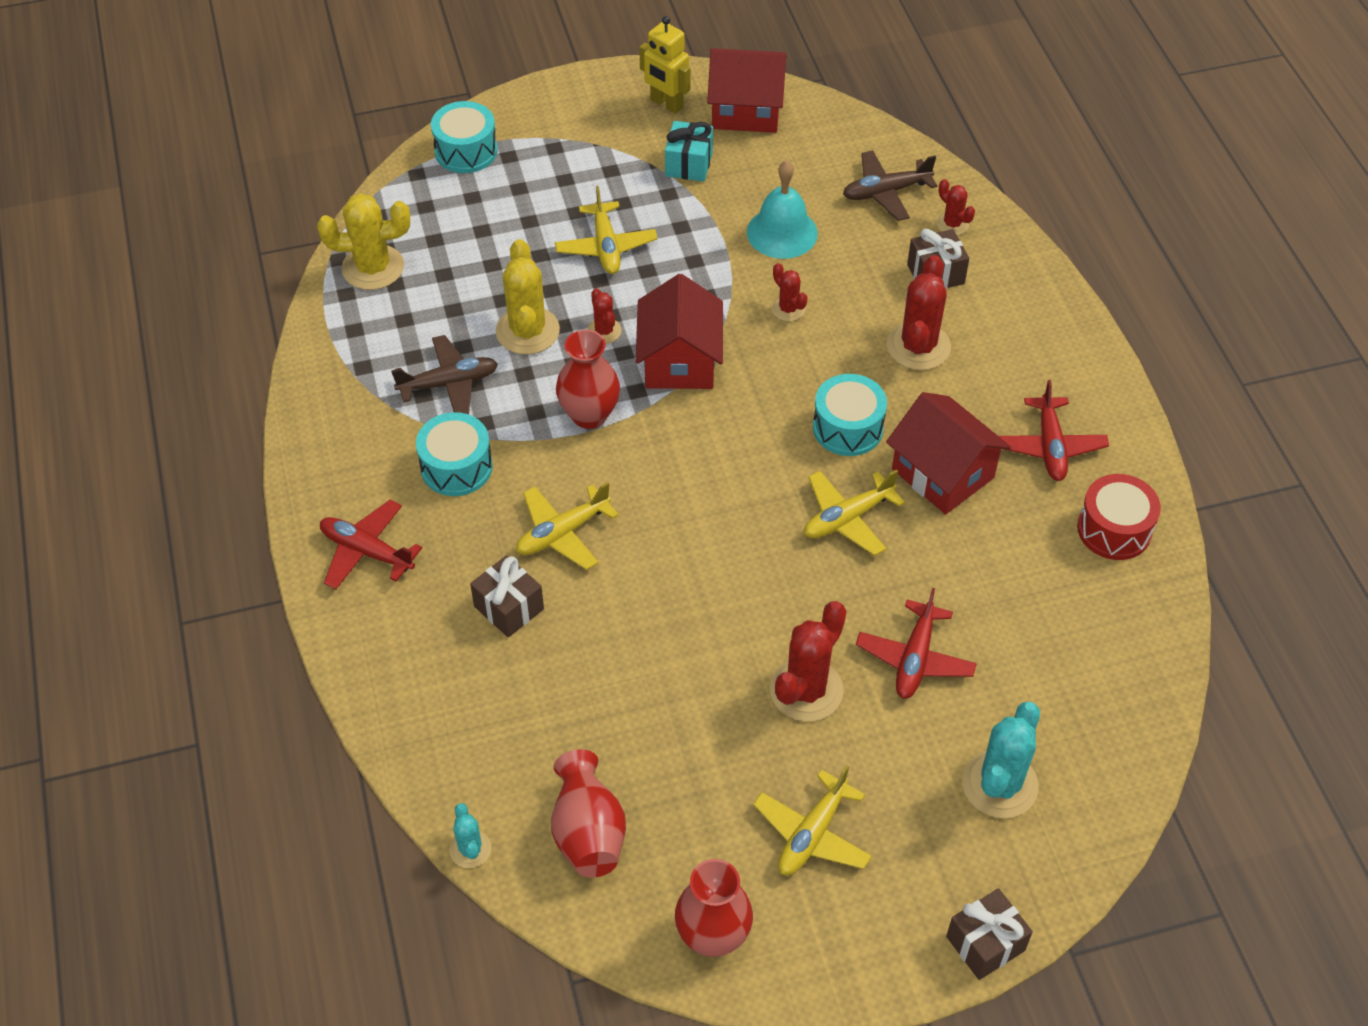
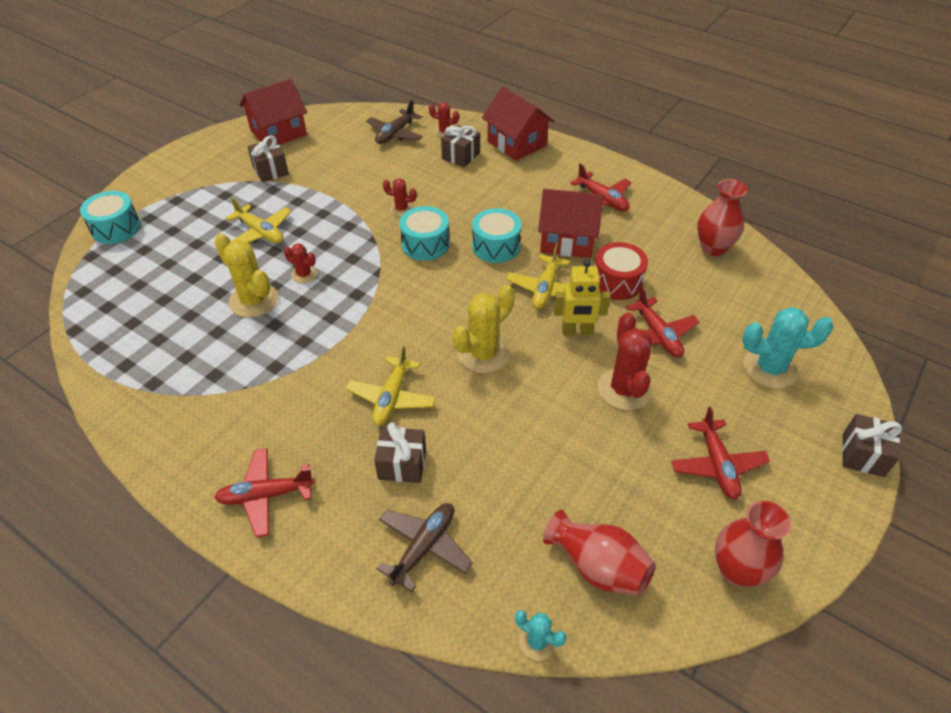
camera: 40 degrees left, 5 degrees down
yellow cactus [317,193,410,290] -> yellow cactus moved to [453,285,515,373]
brown plane [391,335,498,414] -> brown plane moved to [376,503,473,592]
turquoise drum [416,412,493,496] -> turquoise drum moved to [399,206,450,261]
red vase [556,330,620,429] -> red vase moved to [697,179,748,256]
red house [636,274,723,389] -> red house moved to [482,87,554,161]
yellow robot [639,16,690,114] -> yellow robot moved to [554,259,610,335]
turquoise gift [665,121,713,182] -> brown gift [247,136,289,182]
turquoise bell [747,161,818,259] -> none
yellow plane [753,765,872,875] -> red plane [671,406,770,499]
red cactus [887,255,951,370] -> none
turquoise cactus [962,702,1040,818] -> turquoise cactus turned 75 degrees counterclockwise [742,307,834,389]
red drum [1077,474,1161,560] -> red drum moved to [594,242,648,300]

